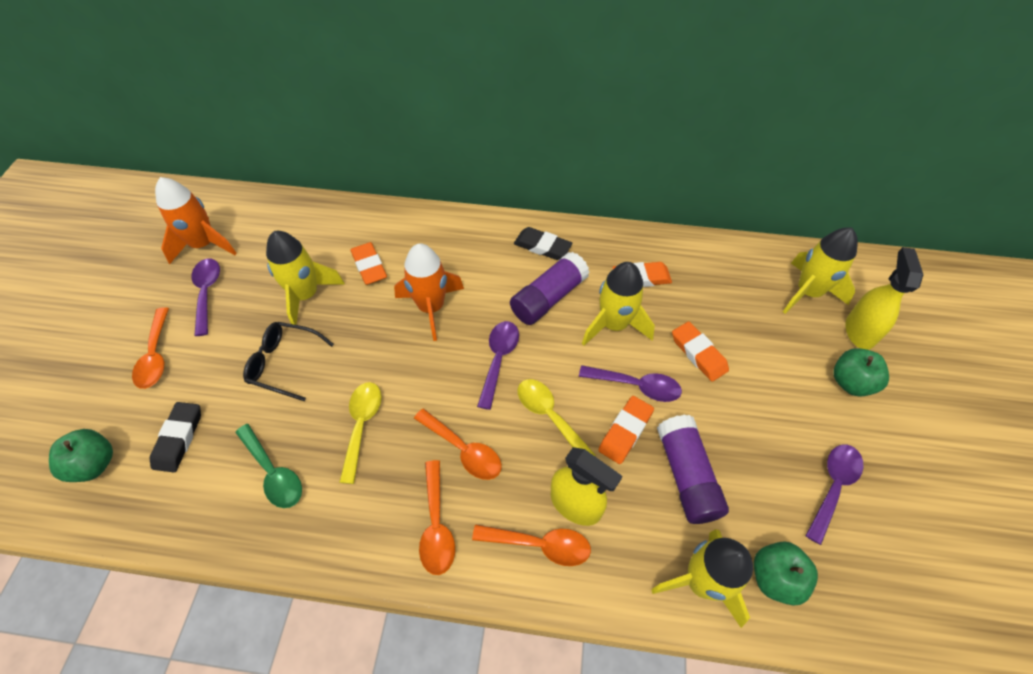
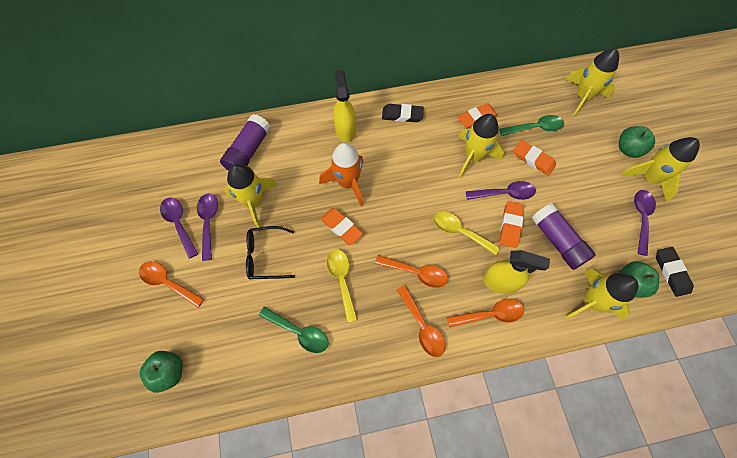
camera: 20 degrees left, 10 degrees up
orange spoon [132,307,169,389] -> orange spoon turned 150 degrees clockwise [139,261,204,308]
black eraser [149,402,201,472] -> black eraser moved to [656,247,694,297]
orange rocket [155,177,237,264] -> none
orange eraser [351,242,387,285] -> orange eraser moved to [320,208,363,245]
purple spoon [477,321,519,410] -> purple spoon moved to [197,194,218,261]
purple glue stick [510,252,590,325] -> purple glue stick moved to [220,114,271,171]
yellow spray bottle [845,247,923,350] -> yellow spray bottle moved to [333,70,356,142]
none -> green spoon [500,115,564,136]
none -> yellow rocket [620,137,700,203]

